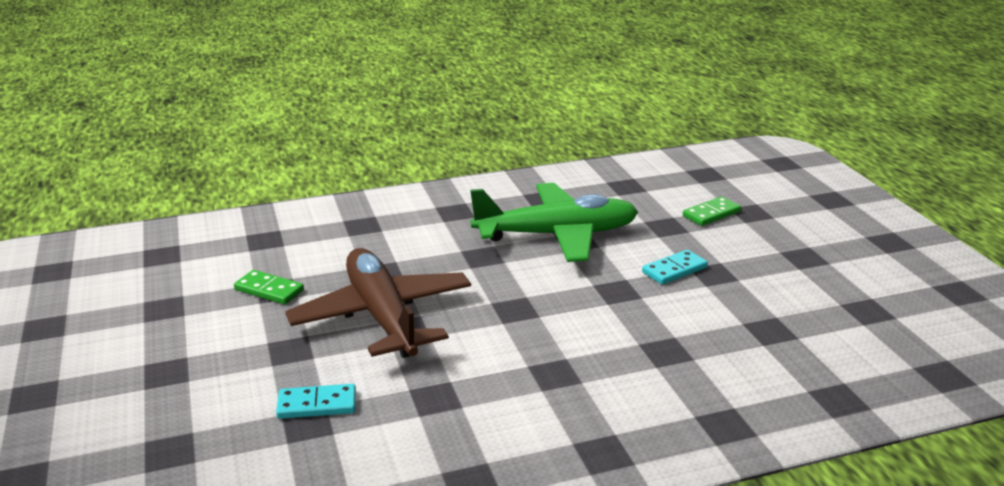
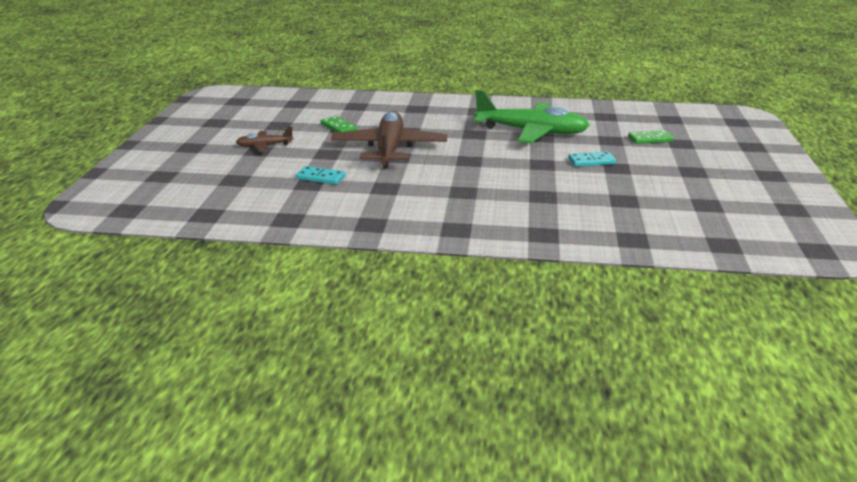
camera: 25 degrees right, 0 degrees up
none -> brown plane [236,127,294,152]

